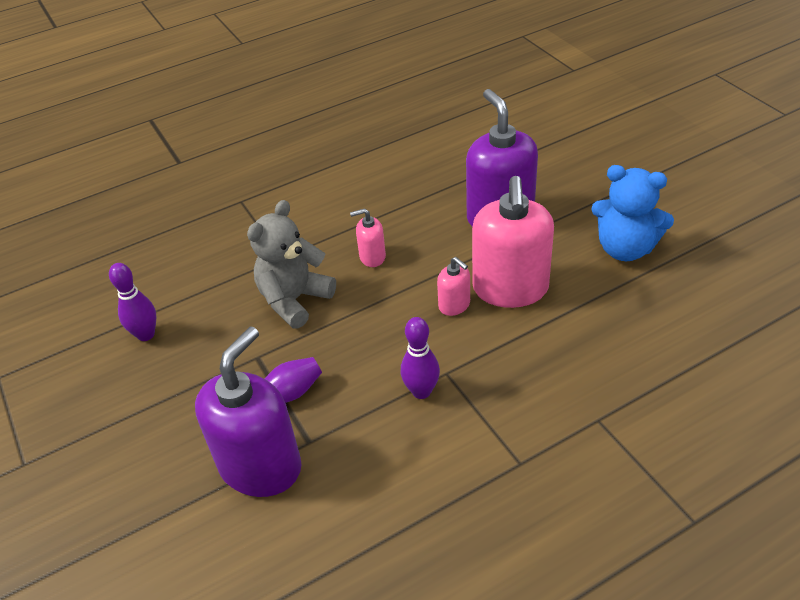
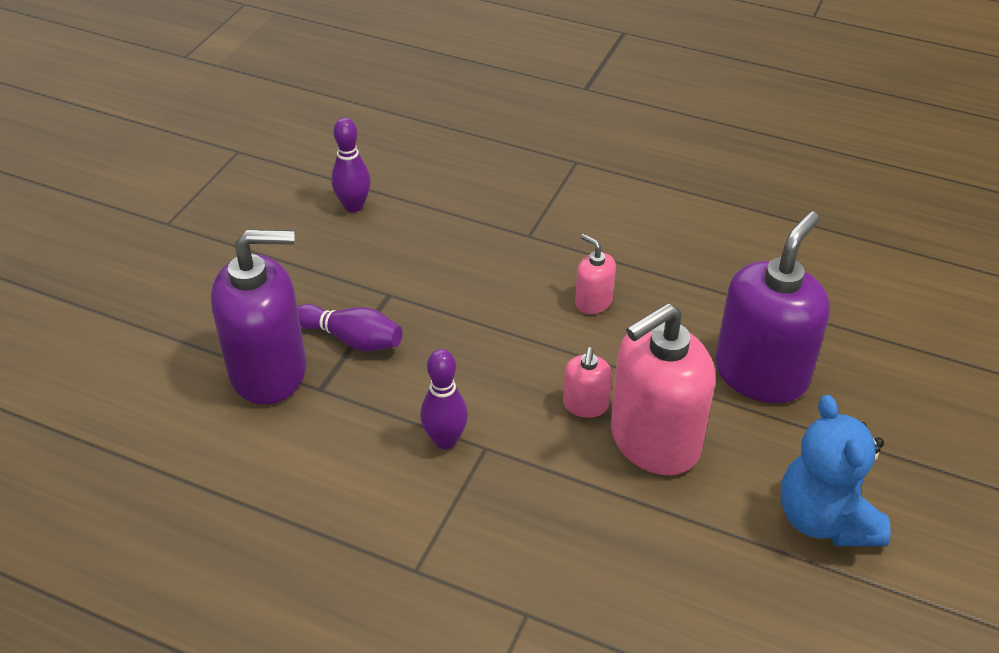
camera: 50 degrees right, 0 degrees up
grey teddy bear [247,200,336,329] -> none

